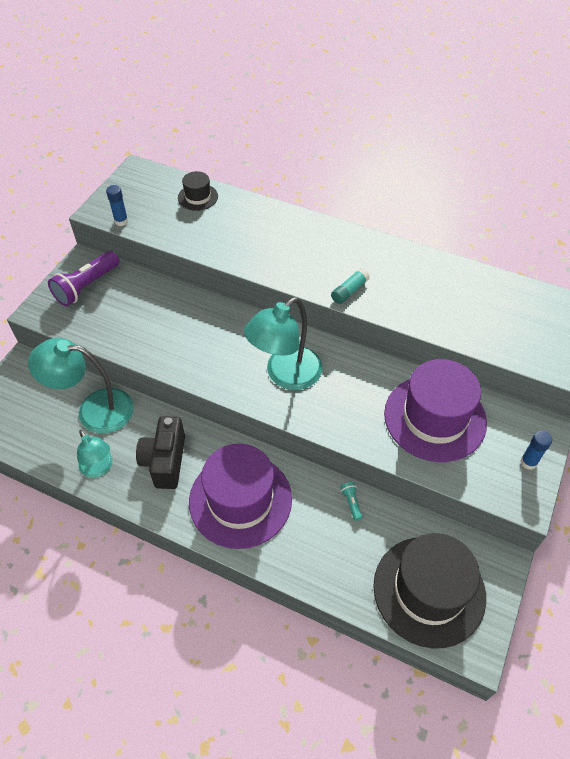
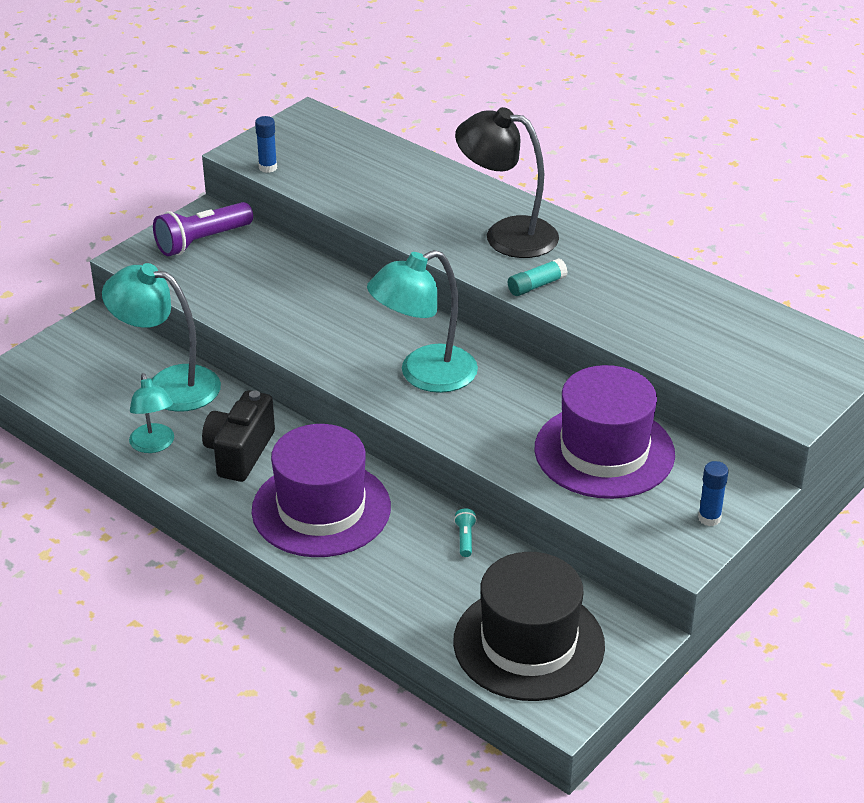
camera: 15 degrees right, 15 degrees down
black hat [178,171,218,211] -> none
none -> black lamp [455,107,559,258]

